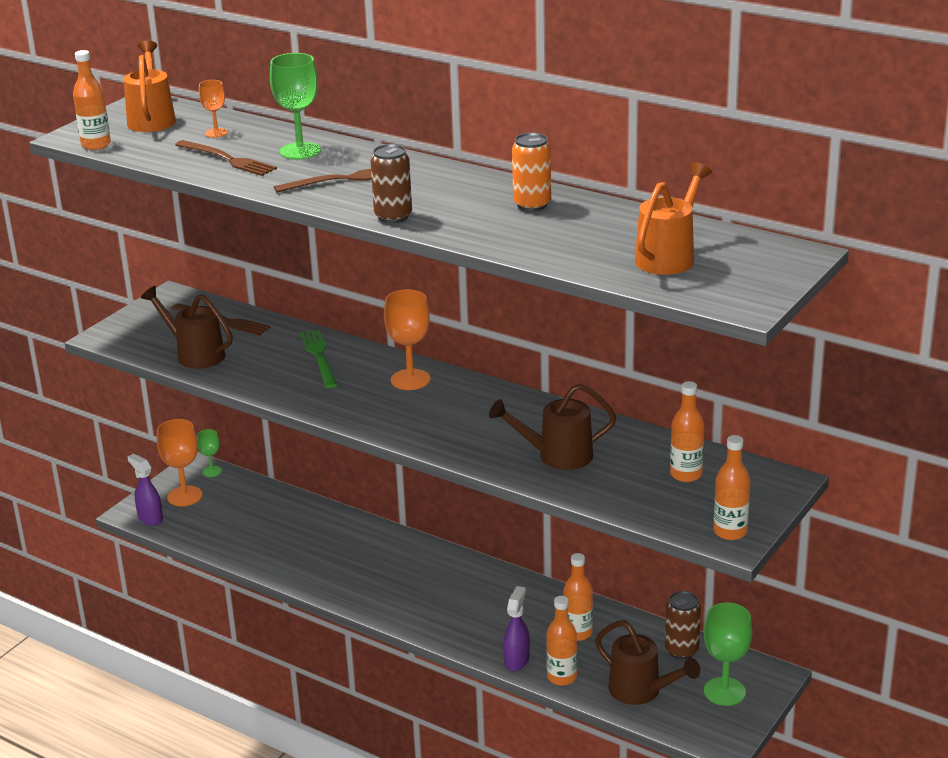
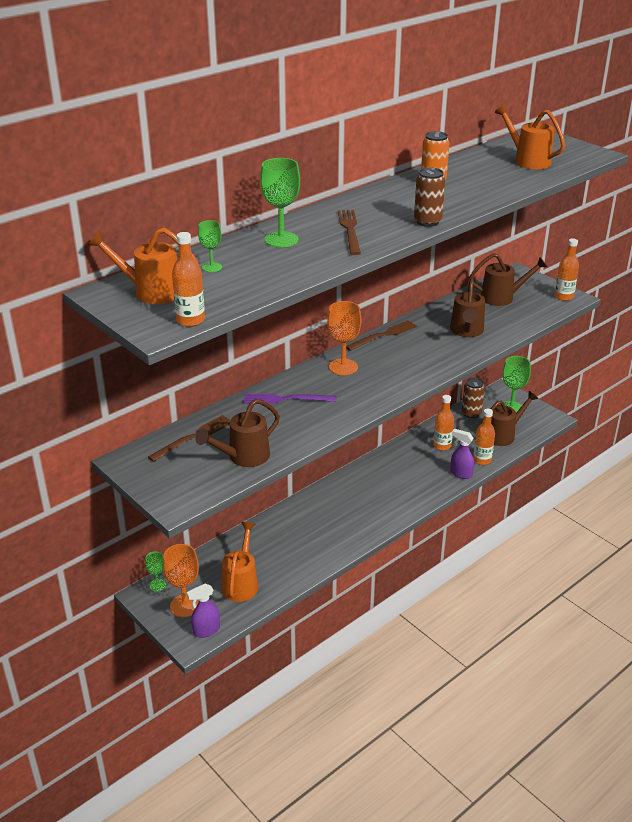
camera: 75 degrees left, 5 degrees up
brown fork [175,140,277,176] -> brown fork moved to [346,320,417,351]
orange goblet [199,80,228,138] -> green goblet [198,220,222,272]
green fork [300,330,337,388] -> purple fork [244,394,337,404]
orange bottle [670,381,704,482] -> brown watering can [469,253,547,306]
none -> orange watering can [222,522,258,602]

